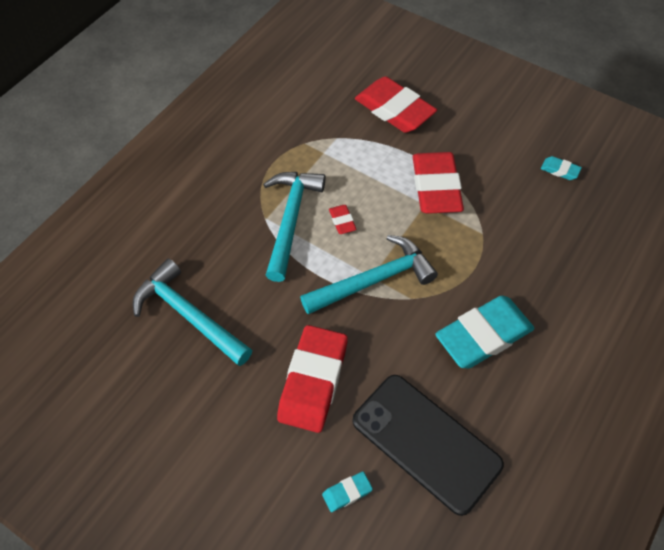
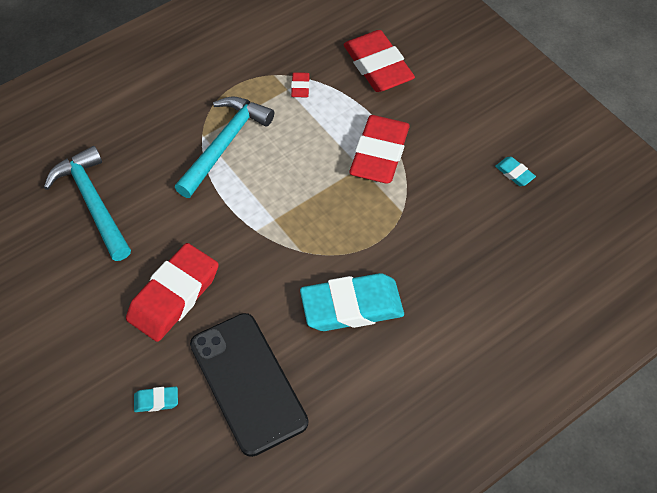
camera: 20 degrees right, 0 degrees up
turquoise hammer [300,235,438,314] -> none
red eraser [329,205,357,234] -> red eraser moved to [291,72,310,97]

